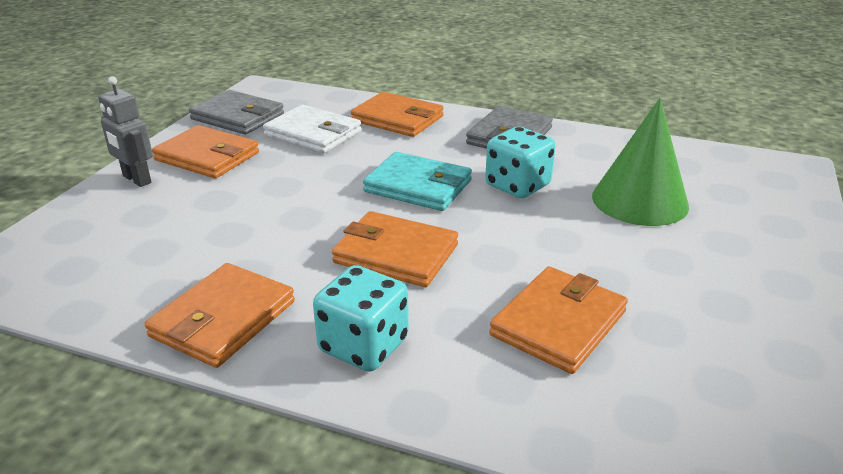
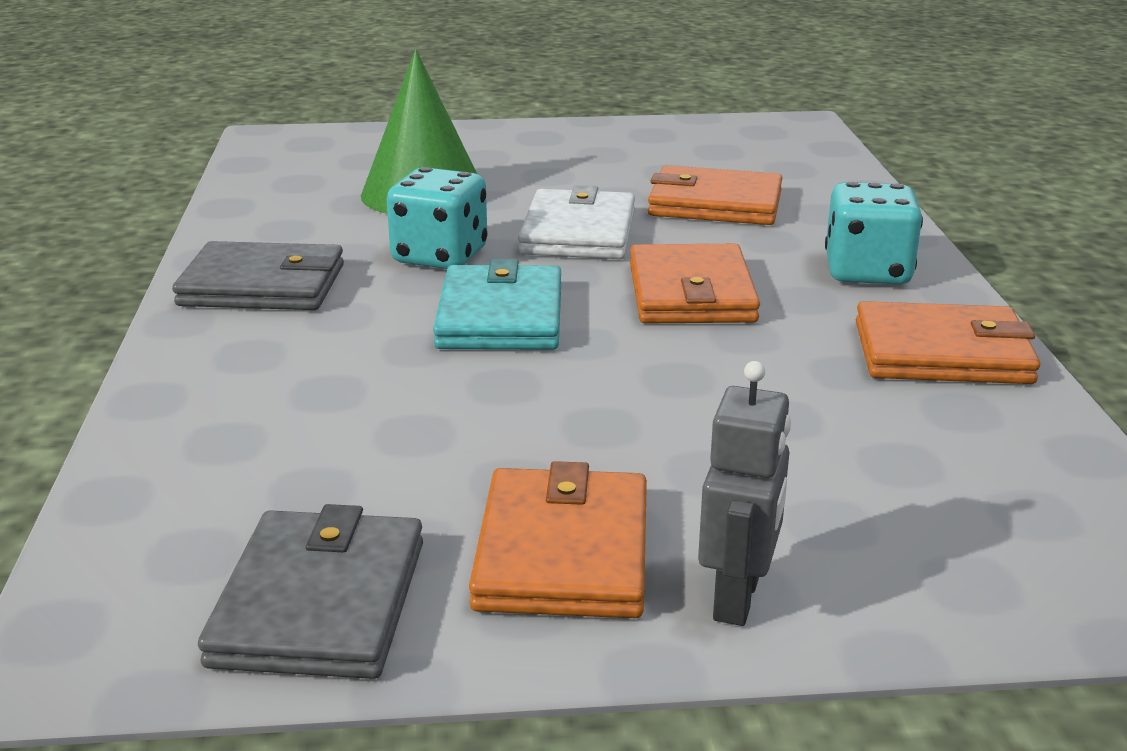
camera: 115 degrees left, 5 degrees down
white wallet [263,105,361,153] -> white wallet moved to [518,185,635,259]
orange wallet [351,92,444,137] -> none

